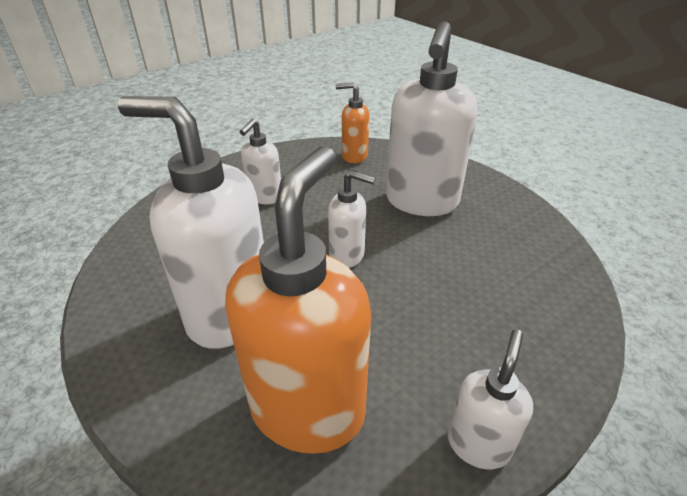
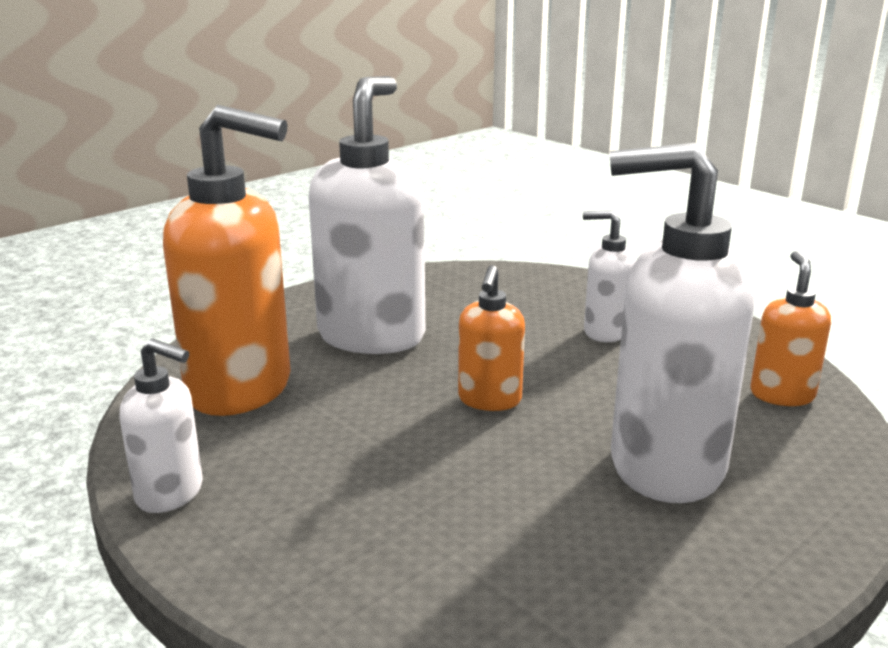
camera: 85 degrees right, 15 degrees down
white soap dispenser [328,170,375,268] -> orange soap dispenser [458,265,525,411]

